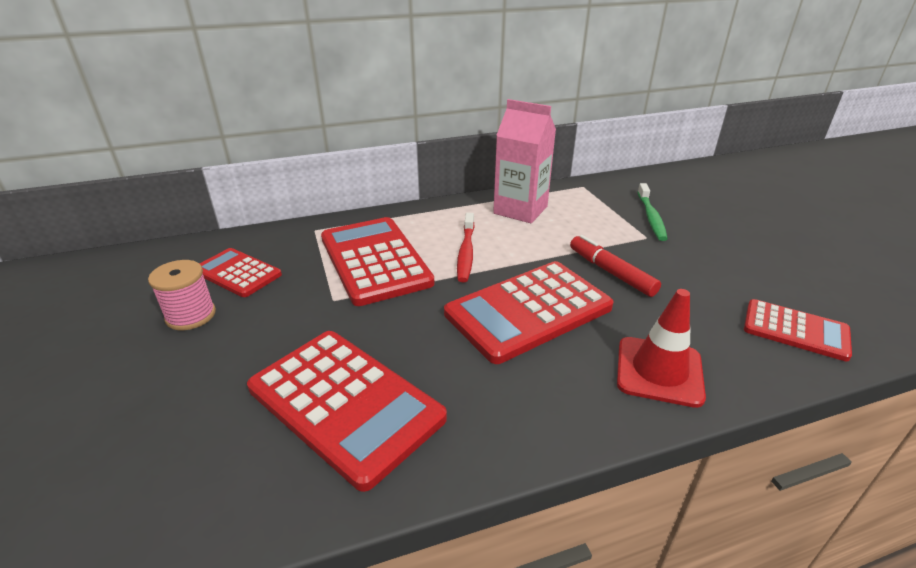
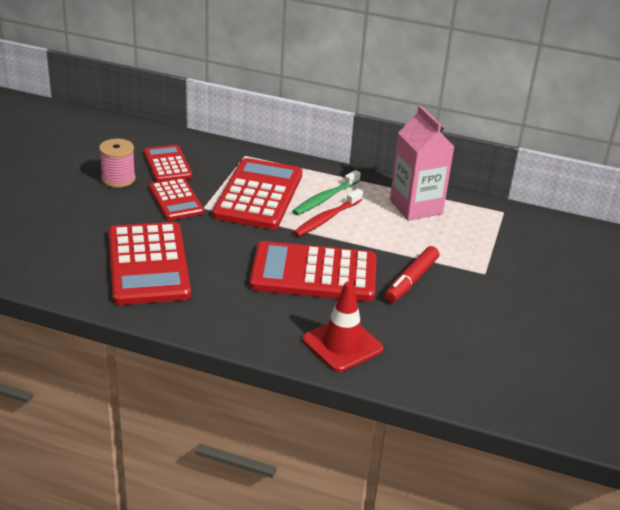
camera: 35 degrees right, 0 degrees up
red marker [570,235,661,297] -> red marker turned 150 degrees counterclockwise [385,246,439,303]
green toothbrush [638,183,668,241] -> green toothbrush moved to [292,170,361,215]
red calculator [744,299,852,361] -> red calculator moved to [149,178,204,220]

